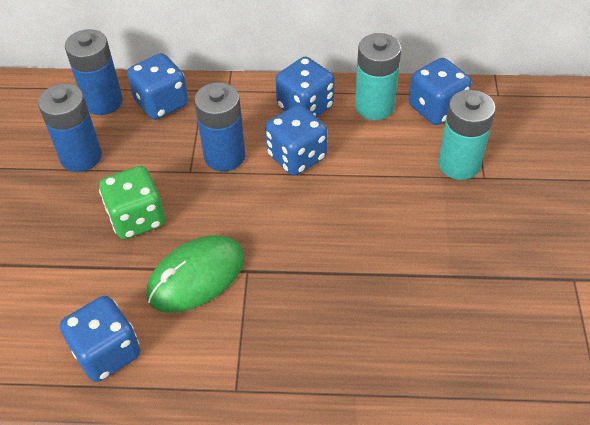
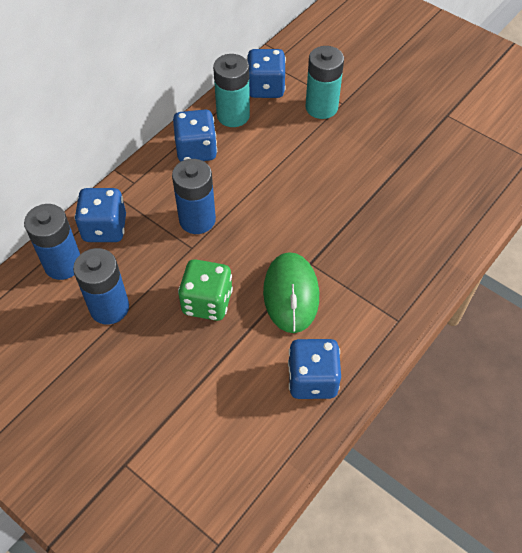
camera: 55 degrees left, 5 degrees up
blue dice [265,105,327,176] -> none

